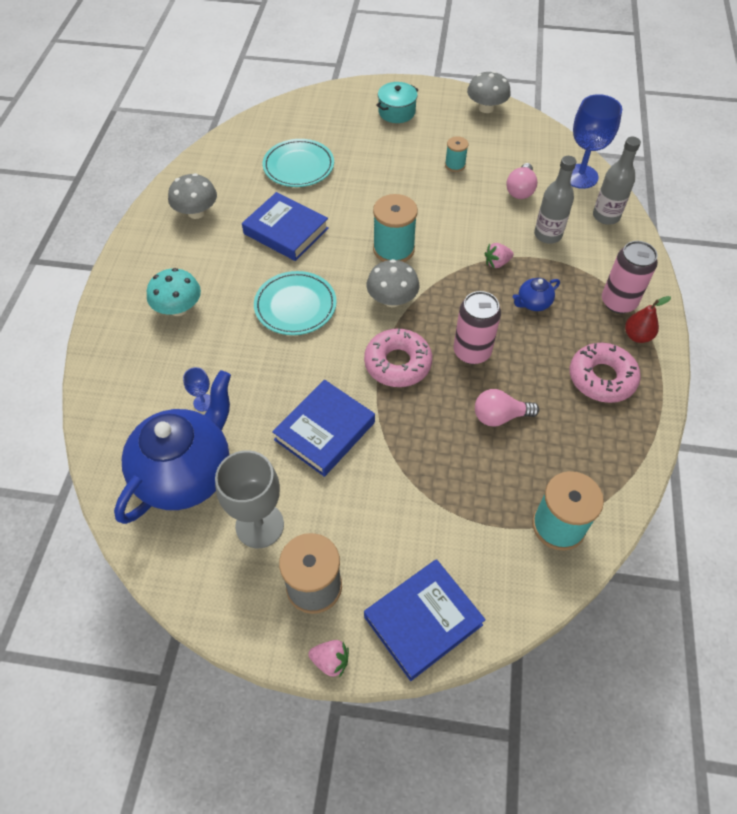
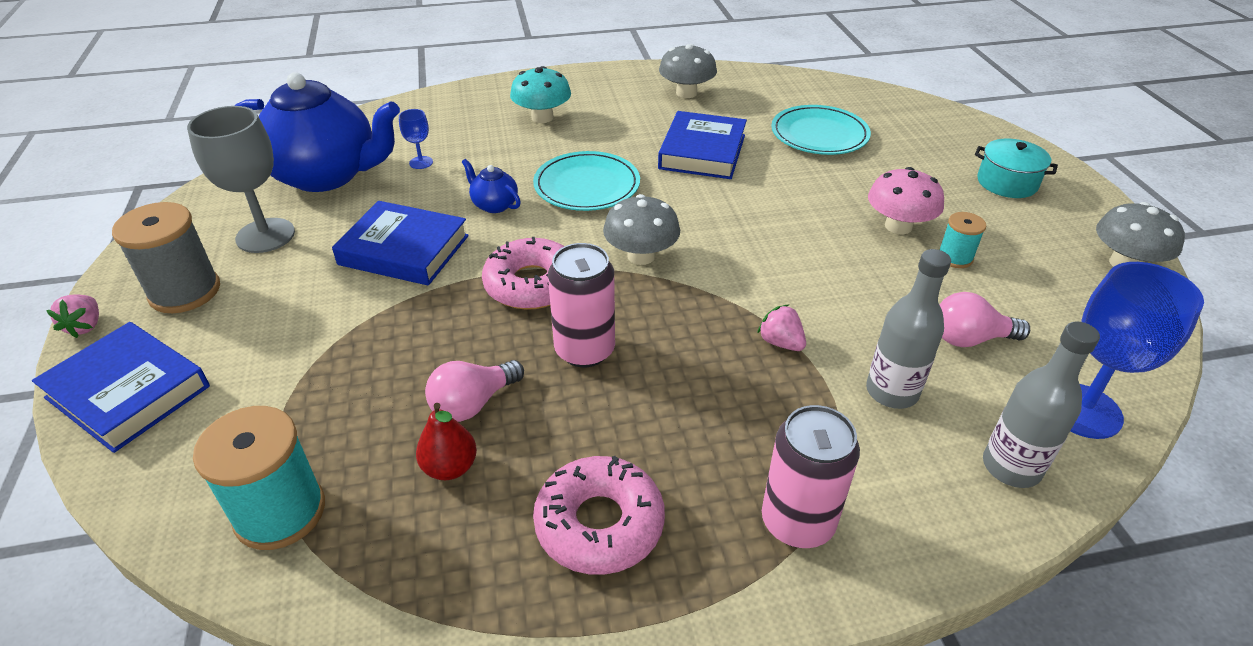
camera: 70 degrees right, 15 degrees down
turquoise spool [373,194,418,262] -> none
pink light bulb [475,389,539,427] -> pink light bulb turned 105 degrees counterclockwise [425,360,524,422]
blue teapot [513,278,560,311] -> blue teapot moved to [462,159,521,213]
red pear [625,296,671,343] -> red pear moved to [416,403,477,480]
none -> pink mushroom [868,167,944,234]

